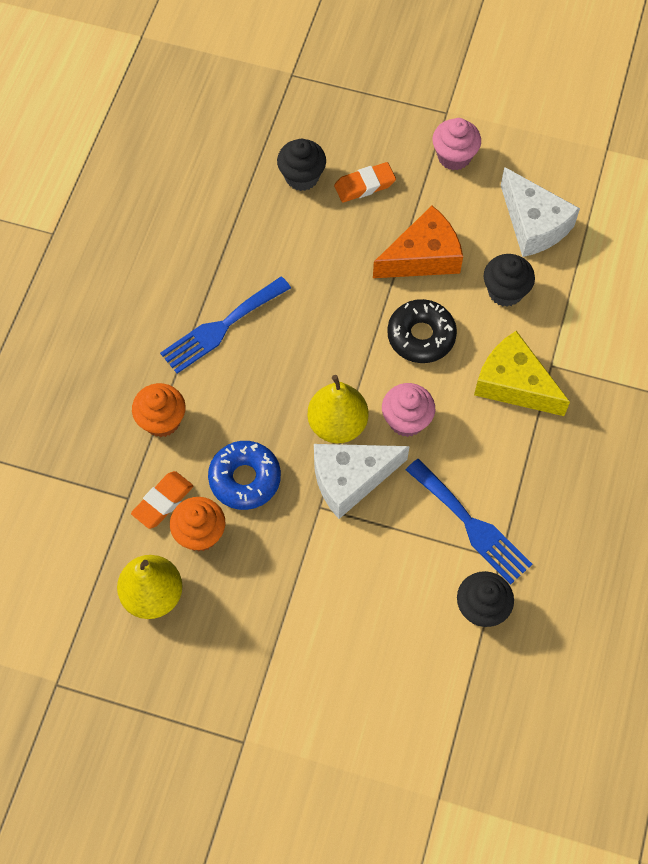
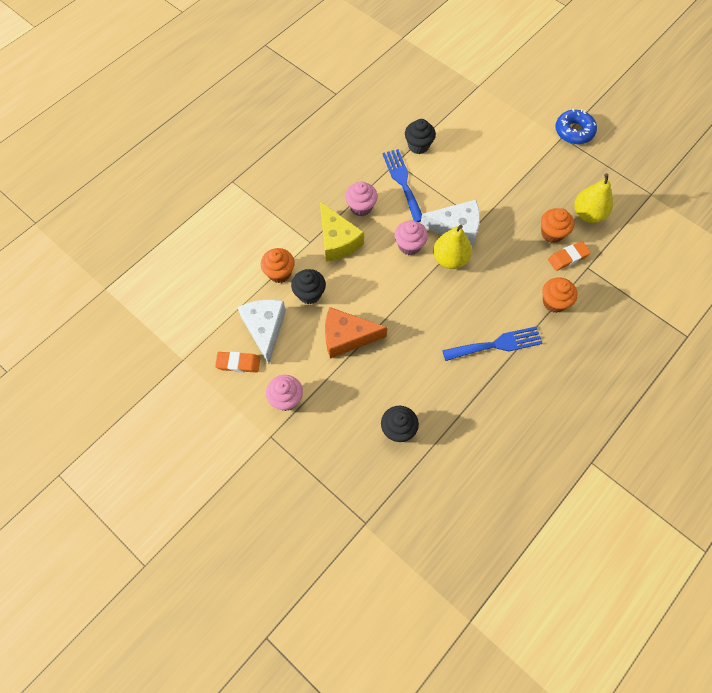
camera: 155 degrees left, 0 degrees up
blue donut [208,441,281,510] -> blue donut moved to [555,109,597,144]
orange eraser [334,162,396,202] -> orange eraser moved to [215,352,260,373]
black donut [387,299,457,363] -> none
none -> orange cupcake [261,248,295,283]
none -> pink cupcake [345,182,378,216]

